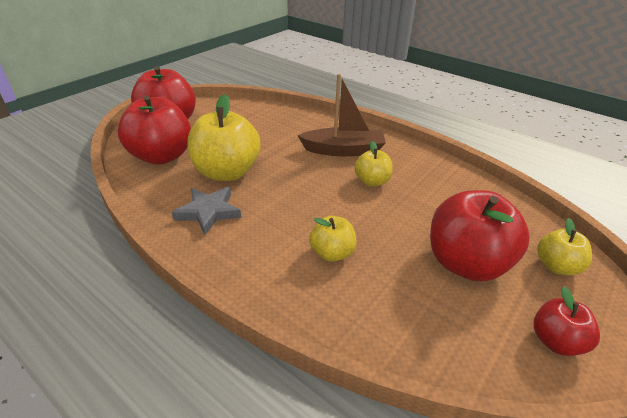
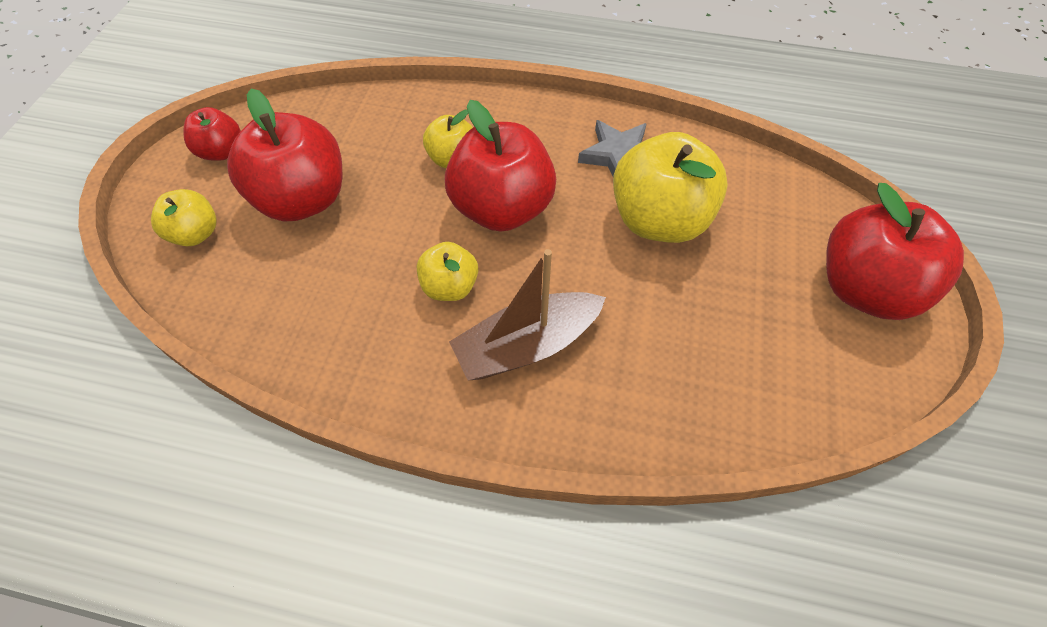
camera: 155 degrees right, 20 degrees up
red apple [118,95,191,165] -> red apple moved to [445,100,556,232]

